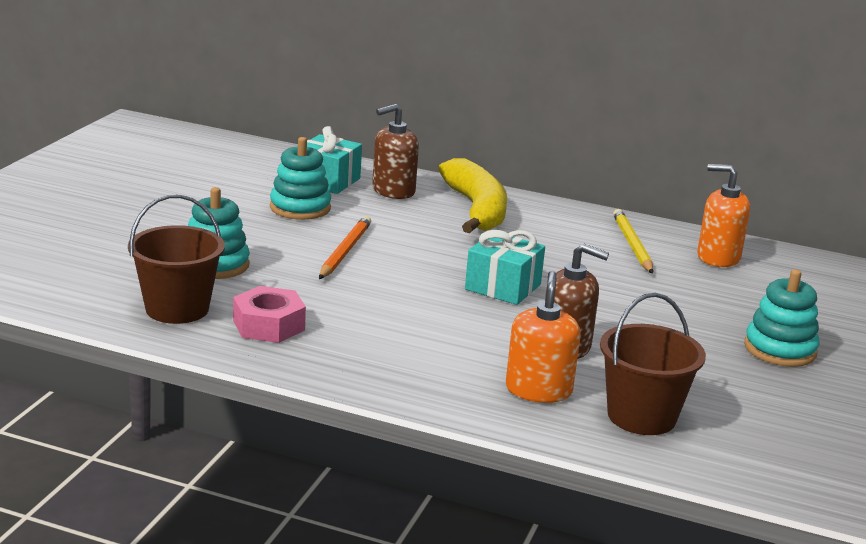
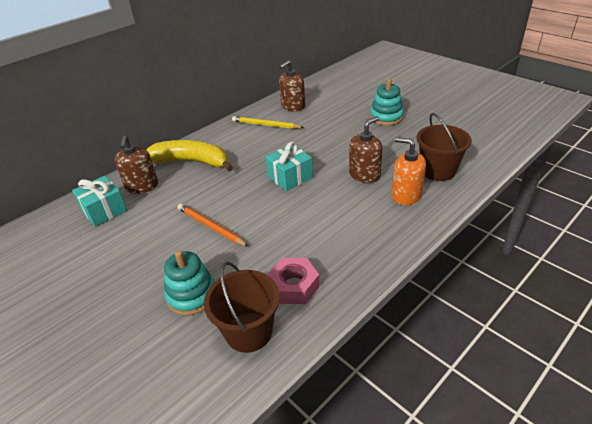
camera: 60 degrees left, 15 degrees up
turquoise stacking toy [270,137,331,220] -> none
orange soap dispenser [697,164,750,267] -> brown soap dispenser [279,60,305,112]

